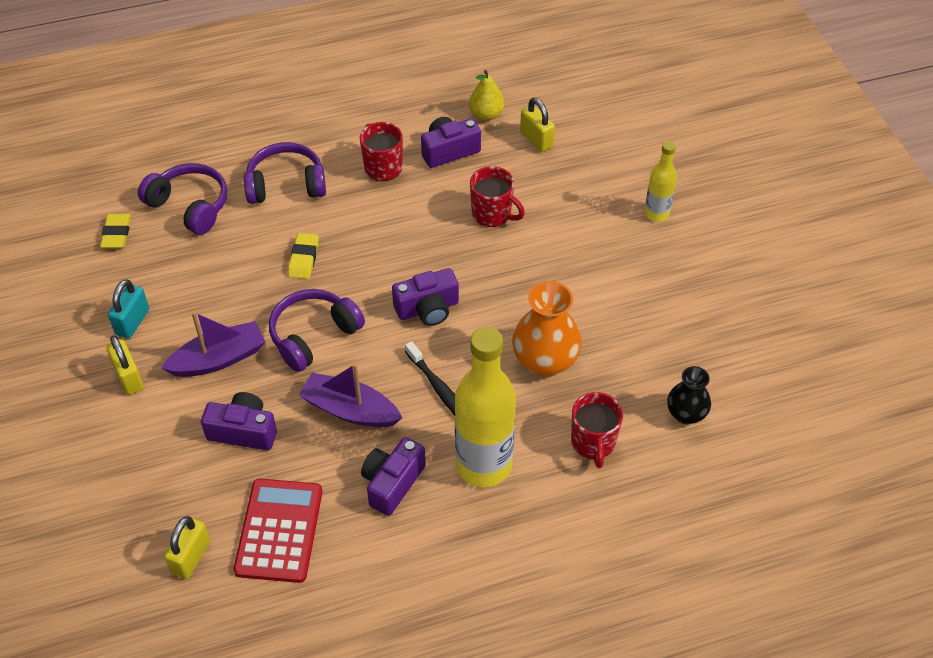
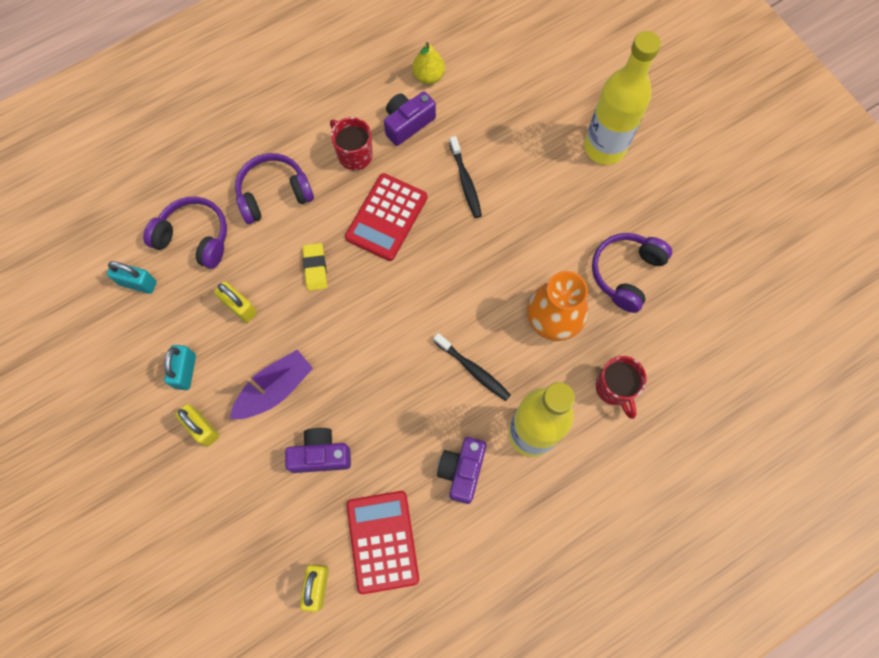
camera: 15 degrees left, 20 degrees up
yellow eraser [100,214,131,248] -> turquoise padlock [107,261,157,294]
purple headphones [269,289,365,372] -> purple headphones moved to [592,233,672,313]
purple boat [299,363,402,427] -> none
purple camera [392,268,459,326] -> none
red mug [470,166,525,227] -> black toothbrush [449,136,482,218]
yellow padlock [520,97,555,152] -> yellow padlock moved to [214,281,257,323]
yellow bottle [644,141,677,222] -> yellow bottle [584,31,661,165], size x1.92
black vase [667,366,711,424] -> none
none -> red calculator [345,173,427,261]

